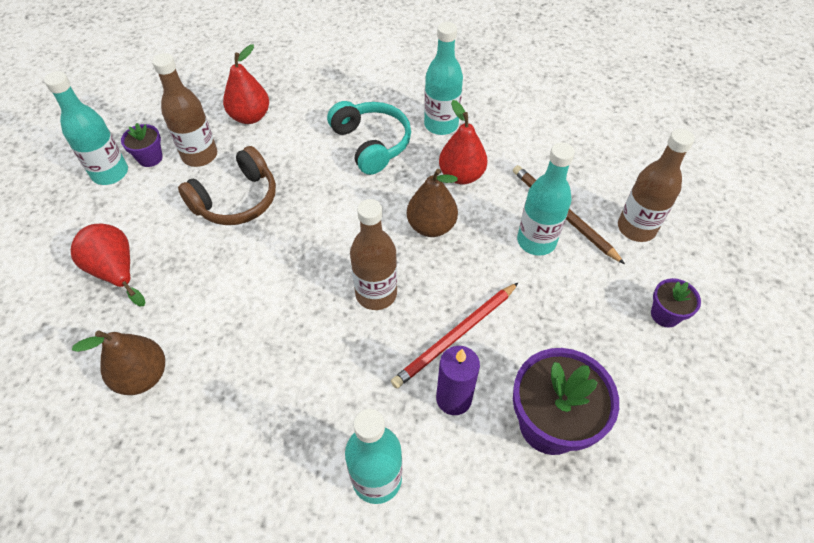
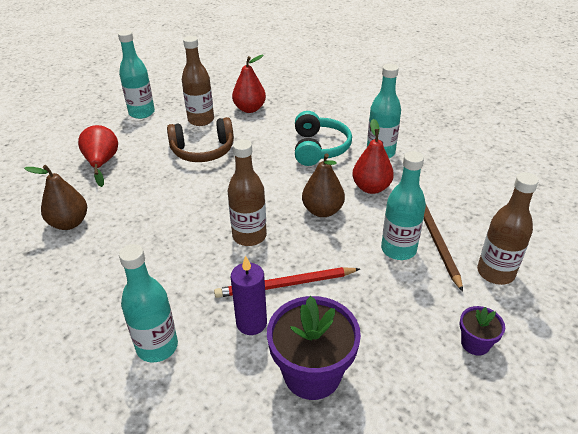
camera: 30 degrees right, 15 degrees down
purple flower pot [121,123,163,167] -> none

